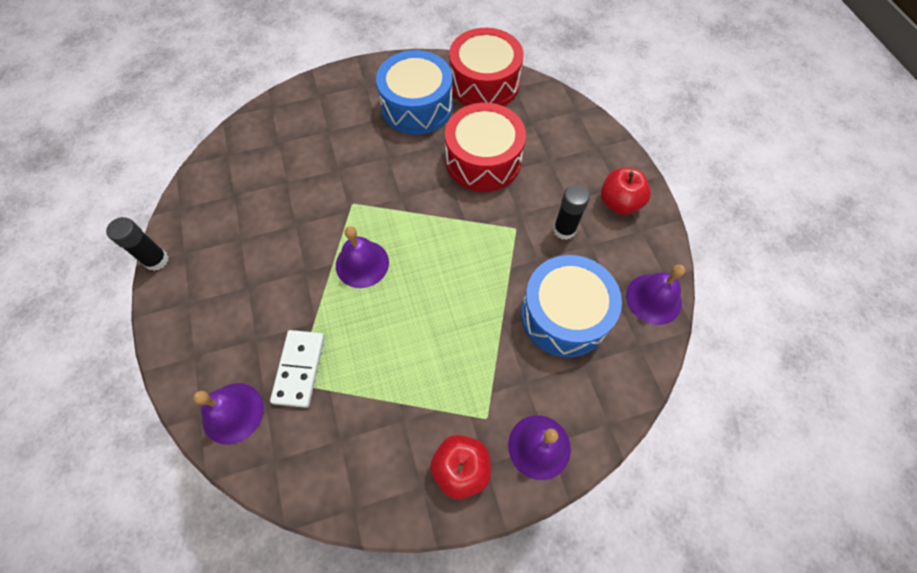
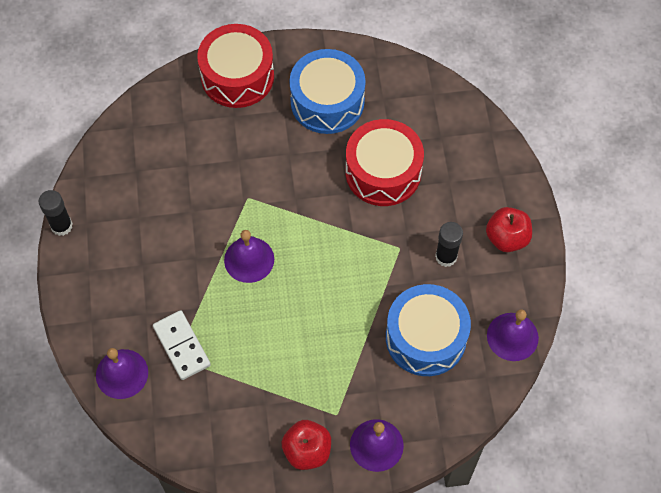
camera: 10 degrees right, 0 degrees up
white domino [270,330,325,408] -> white domino turned 45 degrees counterclockwise [153,310,211,380]
red drum [449,28,524,106] -> red drum moved to [197,24,274,108]

